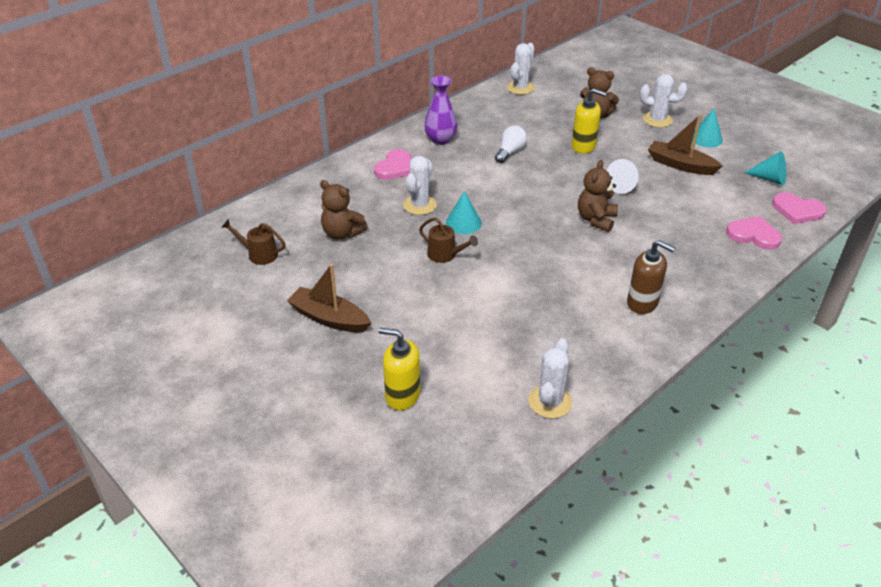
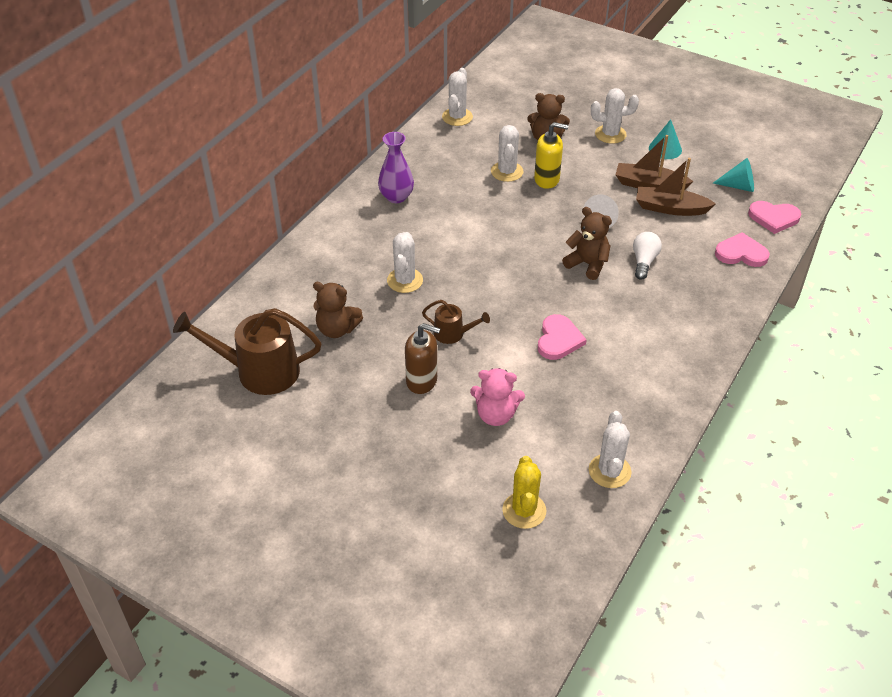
camera: 15 degrees left, 5 degrees up
brown watering can [222,219,286,265] -> brown watering can [173,308,321,395], size x1.96
brown boat [287,264,371,332] -> brown boat moved to [636,158,716,216]
pink heart [374,149,412,180] -> pink heart moved to [538,314,587,360]
yellow soap dispenser [379,328,420,410] -> none
turquoise cone [446,191,482,234] -> none
white light bulb [495,125,527,163] -> white light bulb moved to [633,232,662,280]
brown teddy bear [578,160,618,232] -> brown teddy bear turned 120 degrees clockwise [562,207,612,280]
brown soap dispenser [627,240,675,314] -> brown soap dispenser moved to [405,323,440,394]
none -> pink teddy bear [470,368,525,426]
none -> white cactus [491,125,524,182]
none -> yellow cactus [502,456,546,529]

